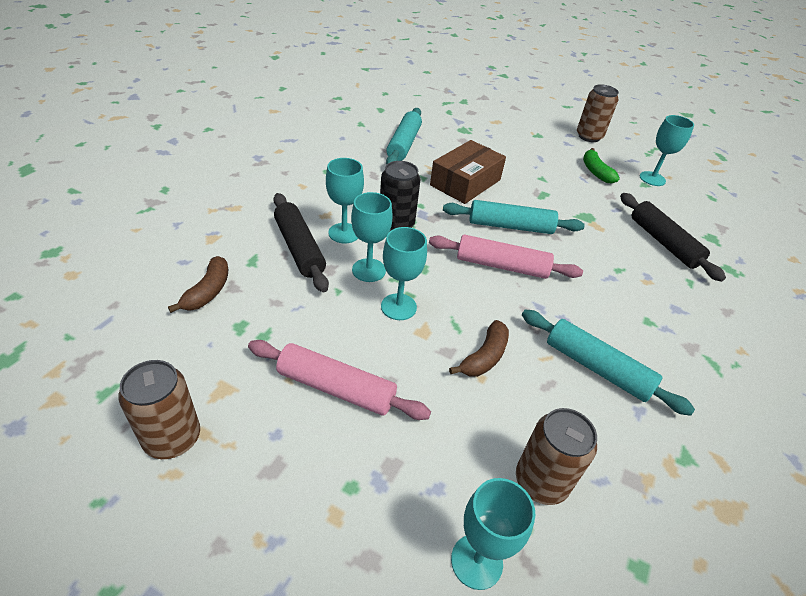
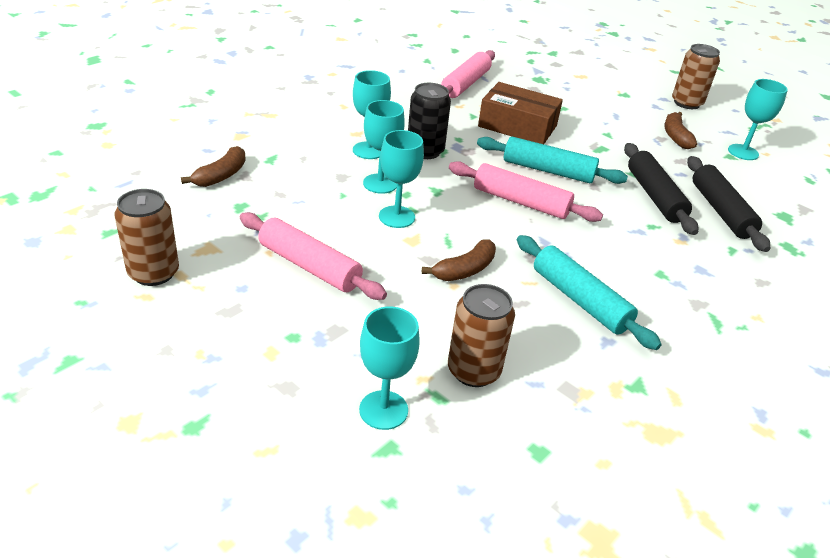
camera: 15 degrees right, 5 degrees down
black rolling pin [273,193,329,292] -> black rolling pin moved to [624,143,698,235]
turquoise rolling pin [386,108,422,164] -> pink rolling pin [441,50,495,98]
brown box [430,140,506,204] -> brown box turned 60 degrees clockwise [478,82,563,144]
green banana [583,148,620,184] -> brown banana [664,112,697,149]

